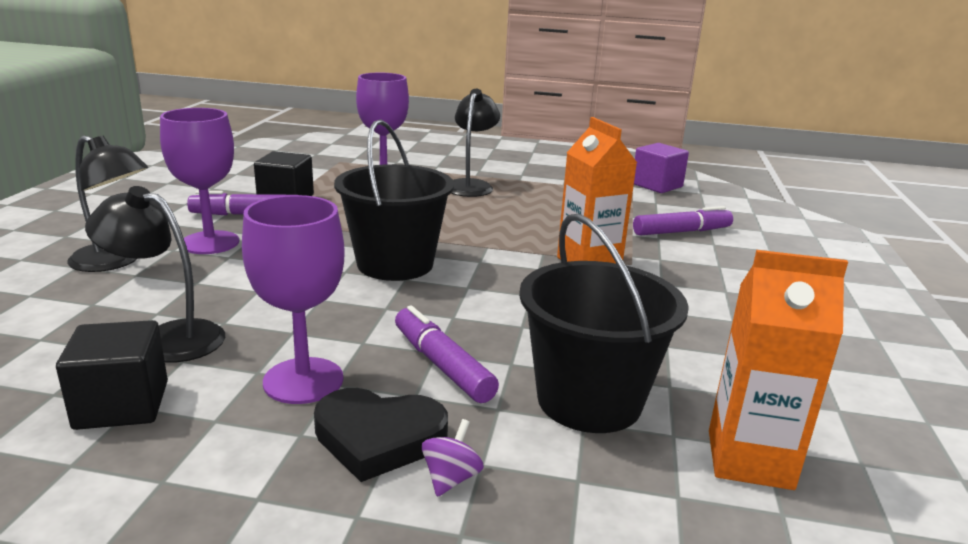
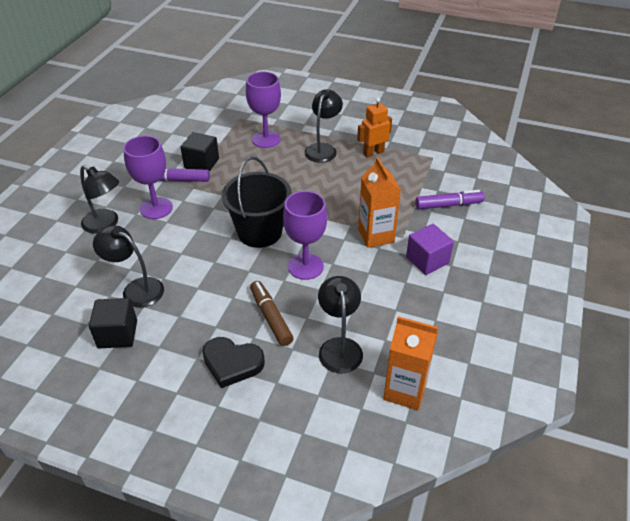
camera: 10 degrees right, 20 degrees up
purple goblet [242,195,345,404] -> purple goblet moved to [283,191,327,280]
purple marker [395,305,499,403] -> brown marker [250,281,293,346]
purple spinning top [422,419,484,497] -> none
black bucket [519,214,689,433] -> black lamp [318,276,363,373]
purple cube [634,143,689,193] -> purple cube moved to [406,224,454,275]
none -> orange robot [357,97,392,158]

